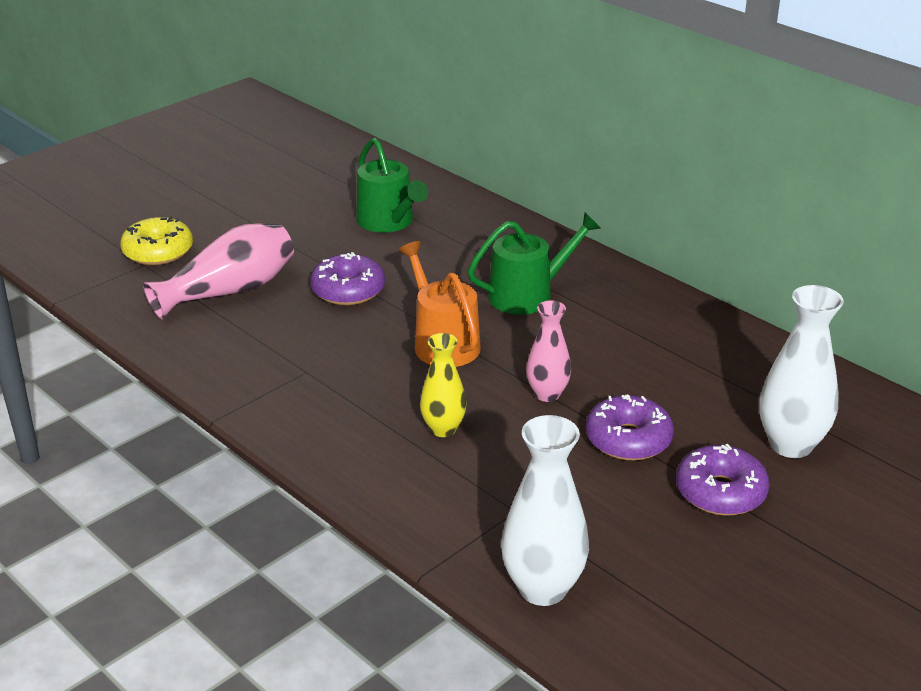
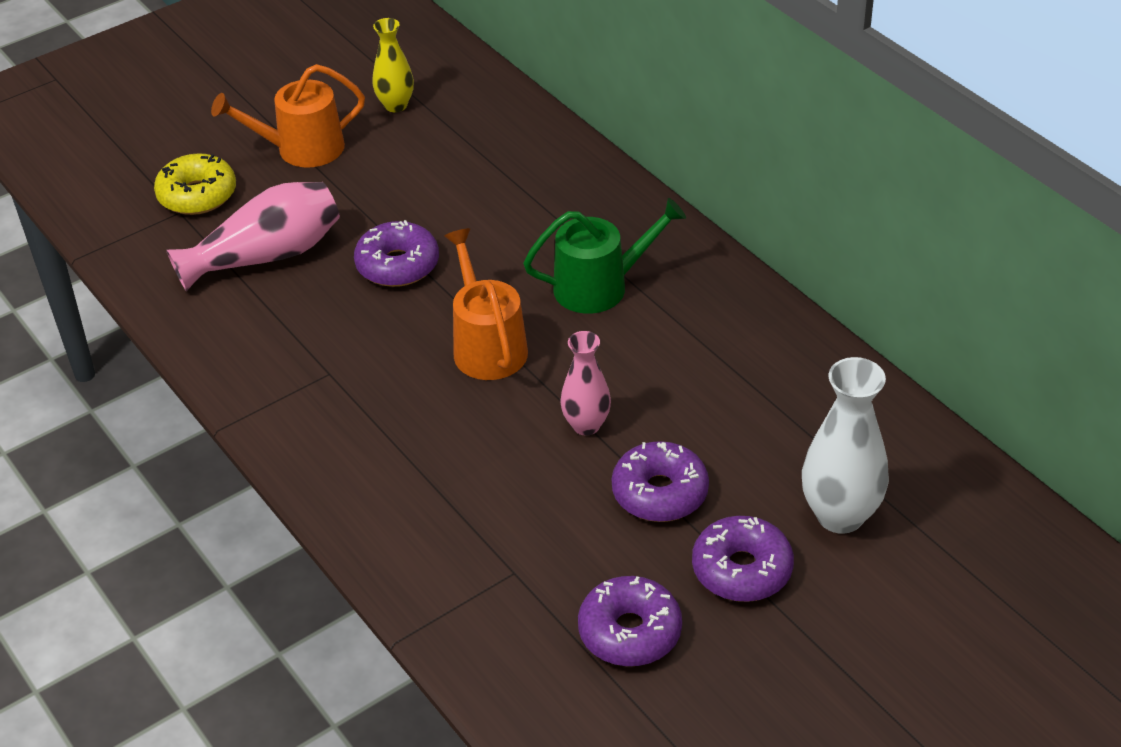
camera: 10 degrees right, 10 degrees up
green watering can [356,138,428,233] -> none
yellow vase [420,333,467,437] -> yellow vase moved to [372,18,414,112]
white vase [501,415,589,606] -> none
none -> orange watering can [211,64,365,167]
none -> purple donut [578,576,682,666]

